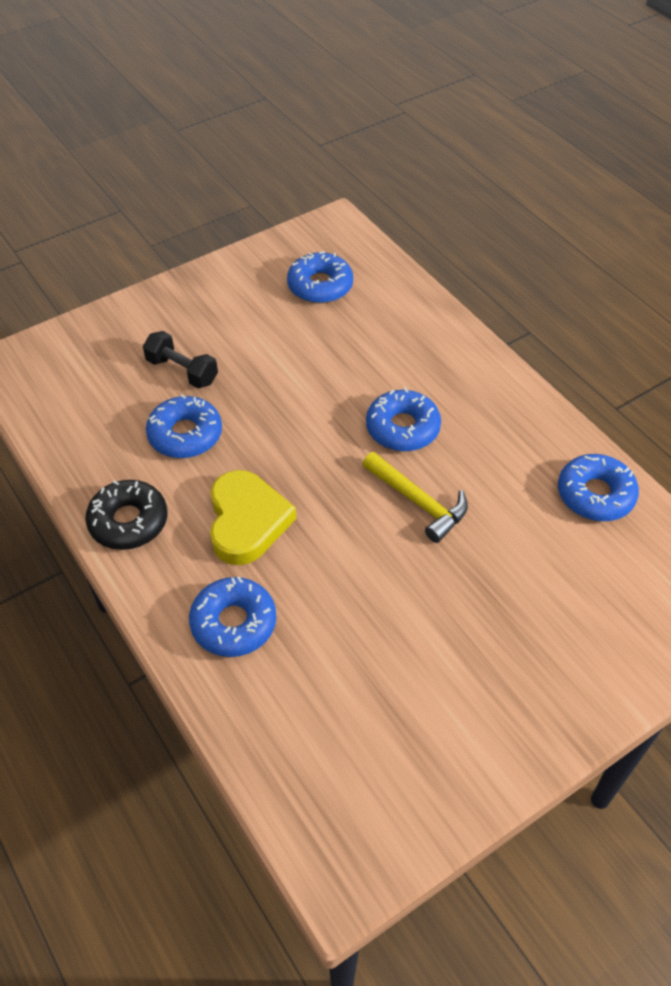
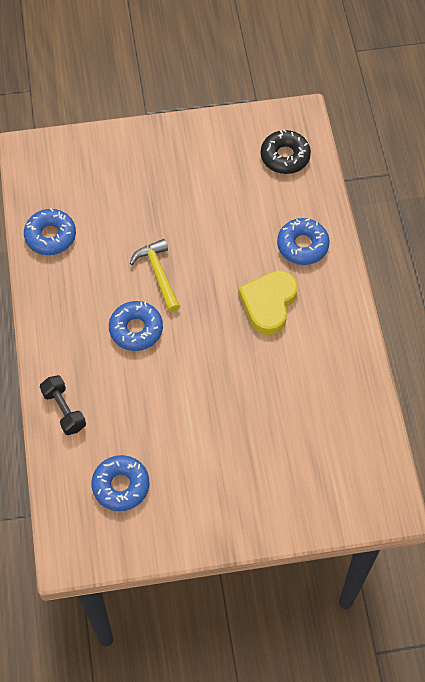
camera: 155 degrees left, 10 degrees up
black donut [85,480,167,550] -> black donut moved to [261,129,311,174]
black dumbbell [143,331,218,388] -> black dumbbell moved to [40,375,86,435]
blue donut [146,394,222,458] -> none

